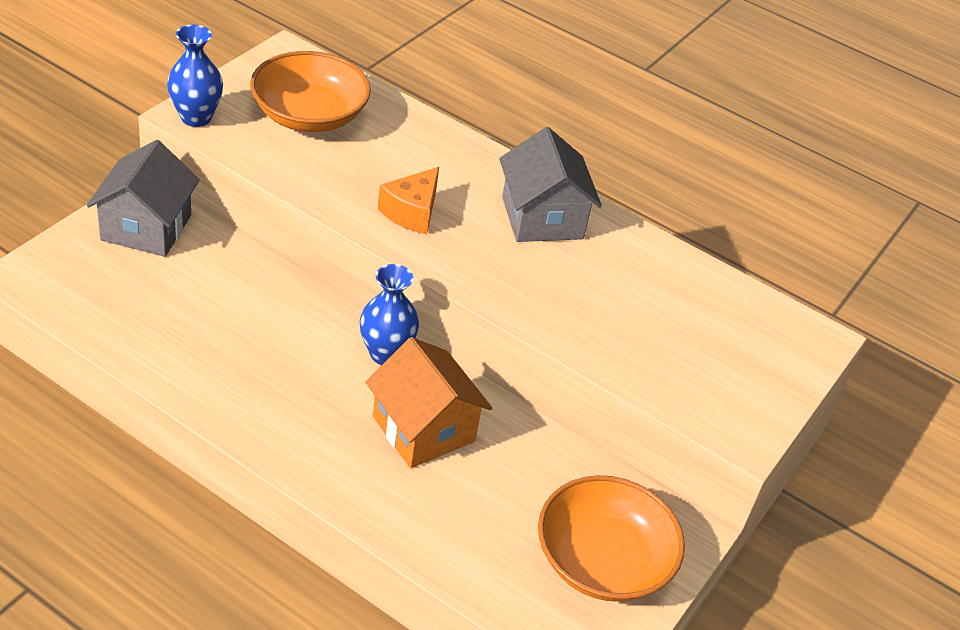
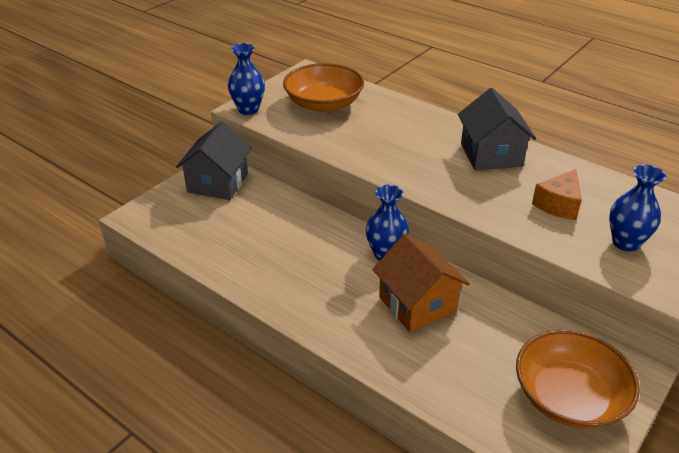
camera: 10 degrees right, 5 degrees down
orange cheese [378,167,439,234] -> orange cheese moved to [532,169,582,220]
none -> blue vase [609,164,666,252]

